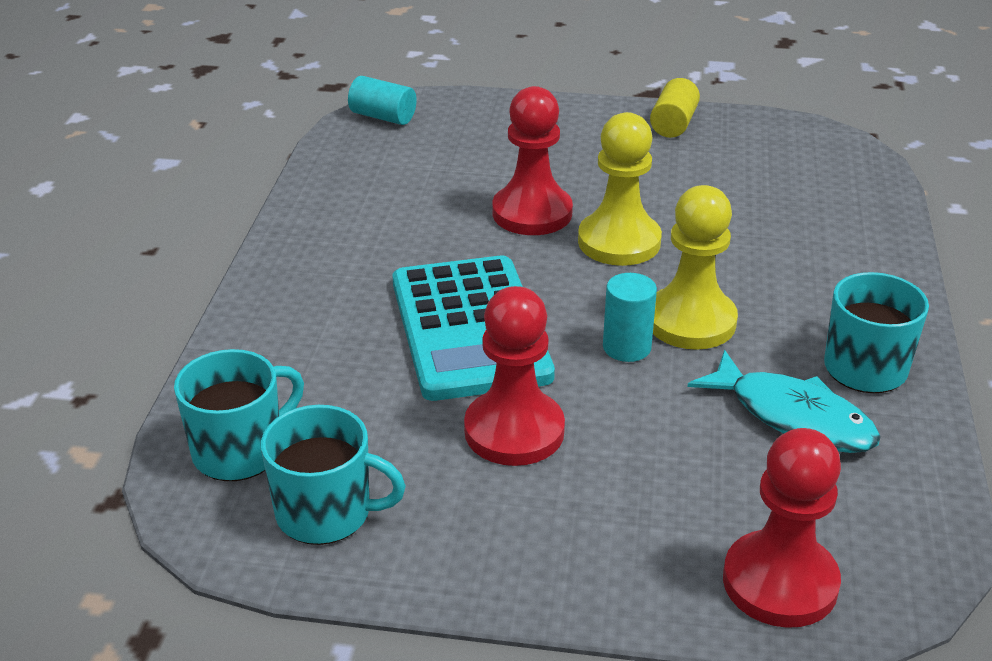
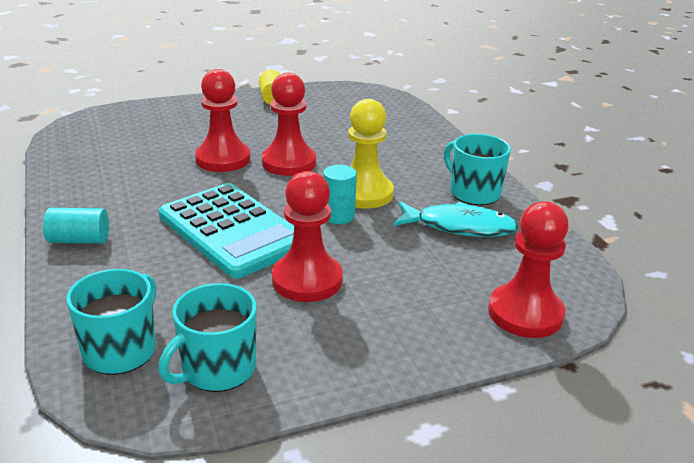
camera: 30 degrees left, 5 degrees down
turquoise mug [261,405,406,545] -> turquoise mug turned 150 degrees clockwise [158,283,257,392]
turquoise cylinder [348,76,417,125] -> turquoise cylinder moved to [43,208,109,244]
yellow pawn [578,112,662,266] -> red pawn [262,73,316,176]

